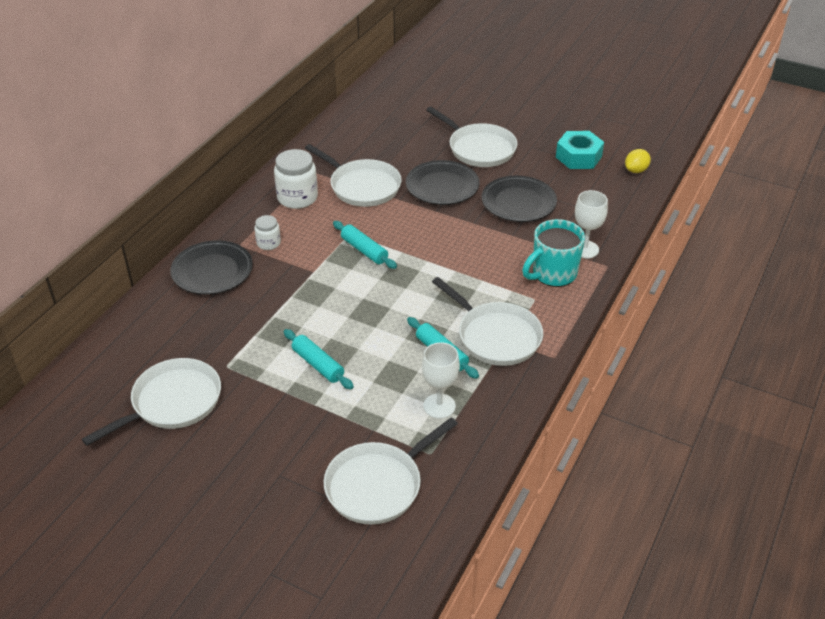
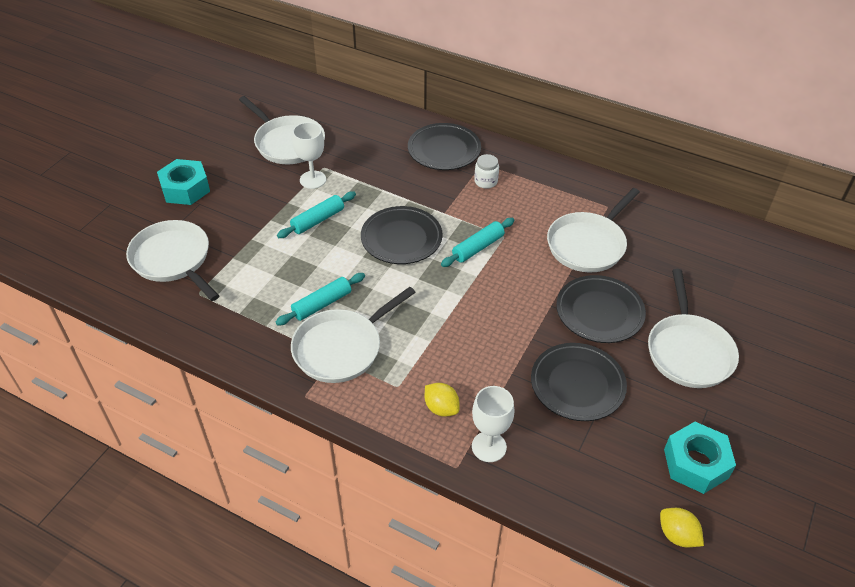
camera: 90 degrees right, 5 degrees up
white jar [274,149,318,209] -> none
white goblet [422,342,460,419] -> white goblet moved to [292,122,326,189]
white pan [426,106,517,167] -> white pan turned 45 degrees counterclockwise [648,269,739,388]
turquoise mug [522,219,585,287] -> yellow lemon [425,383,460,417]
none -> turquoise nut [157,159,210,205]
none -> black plate [361,206,443,264]

